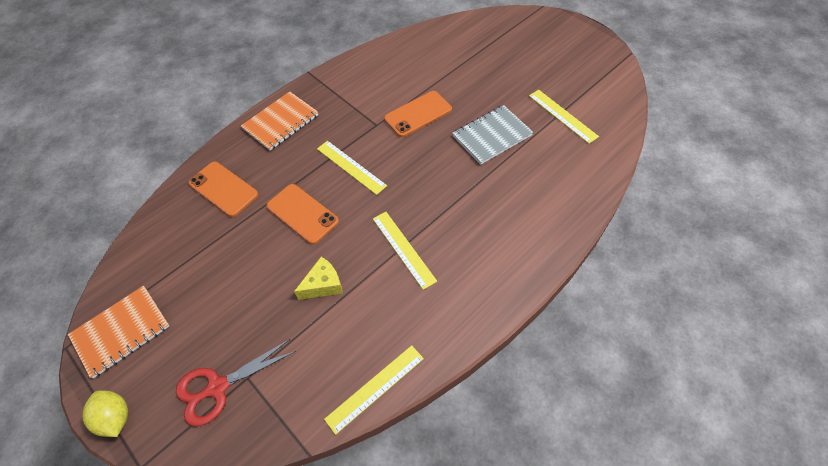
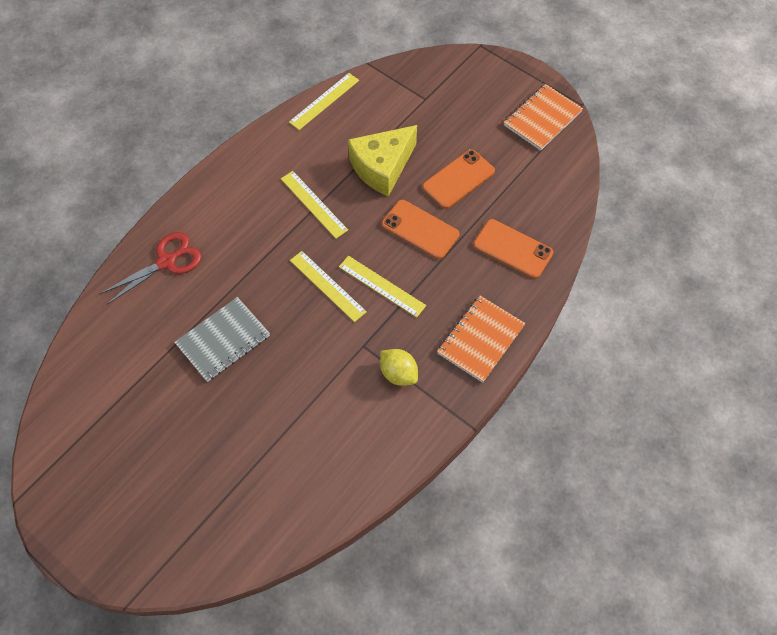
camera: 170 degrees right, 5 degrees up
yellow lemon [82,391,128,437] -> yellow lemon moved to [380,349,418,386]
red scissors [176,339,296,426] -> red scissors moved to [100,232,202,304]
yellow cheese [294,257,343,300] -> yellow cheese [348,125,417,197], size x1.77
orange phone [384,91,452,137] -> orange phone moved to [422,150,495,209]
yellow ruler [529,90,599,144] -> yellow ruler moved to [290,251,367,322]

